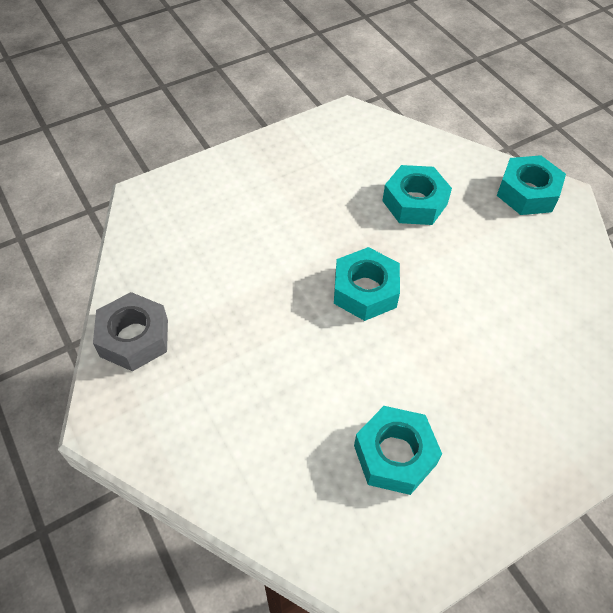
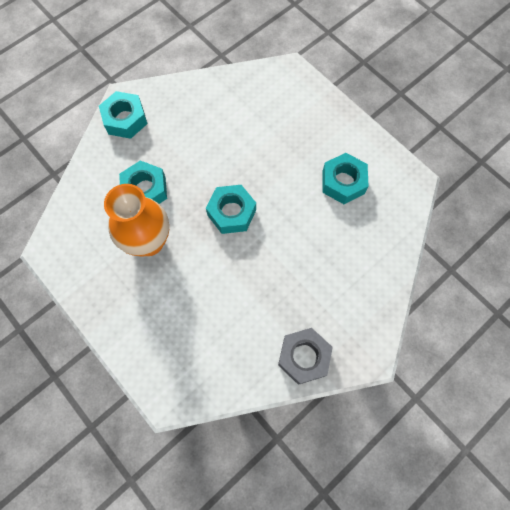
camera: 100 degrees left, 15 degrees up
none -> orange vase [104,184,169,257]

